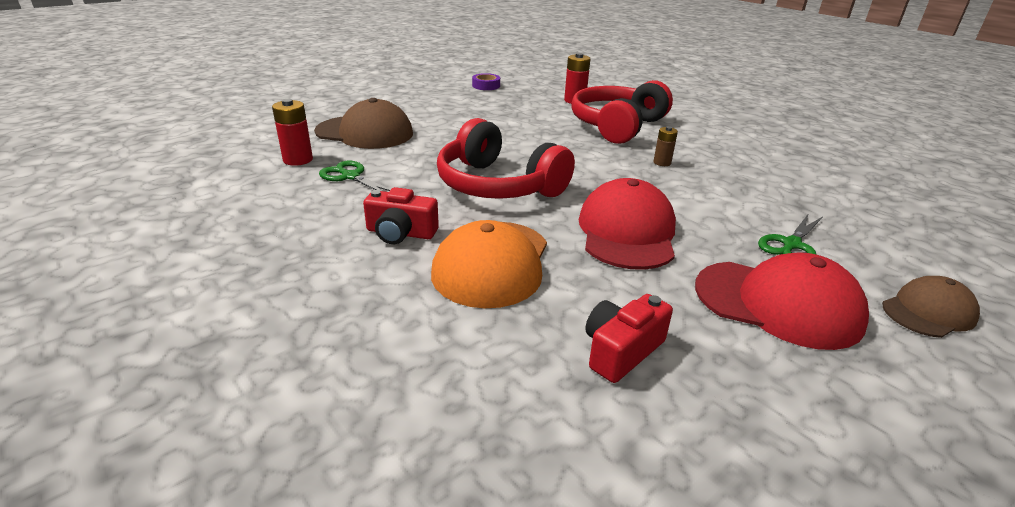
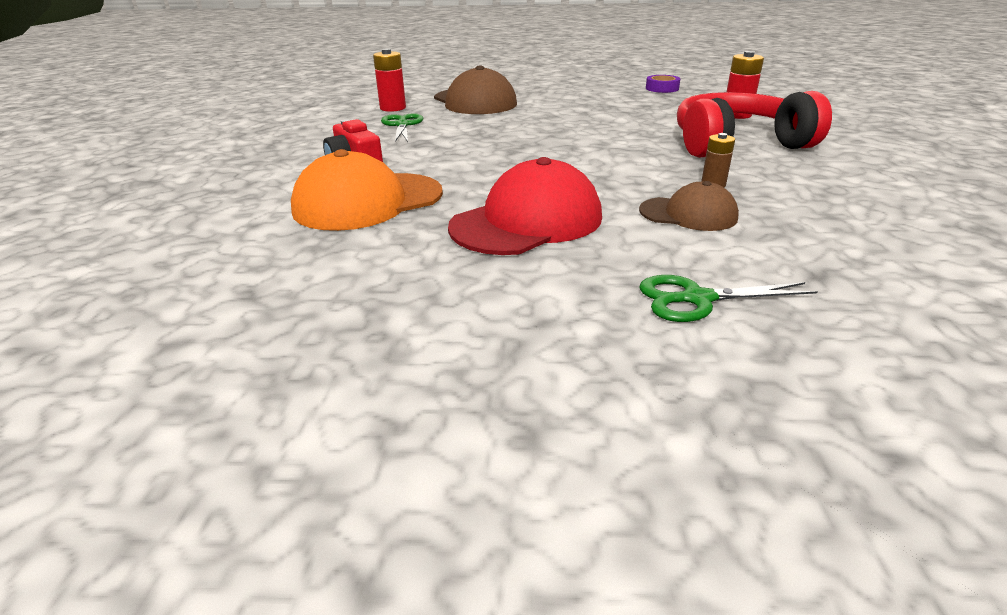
camera: 45 degrees right, 0 degrees up
red headphones [437,118,575,199] -> none
red camera [585,294,673,383] -> none
red cap [695,252,869,350] -> none
brown cap [882,276,980,338] -> brown cap moved to [639,181,739,231]

